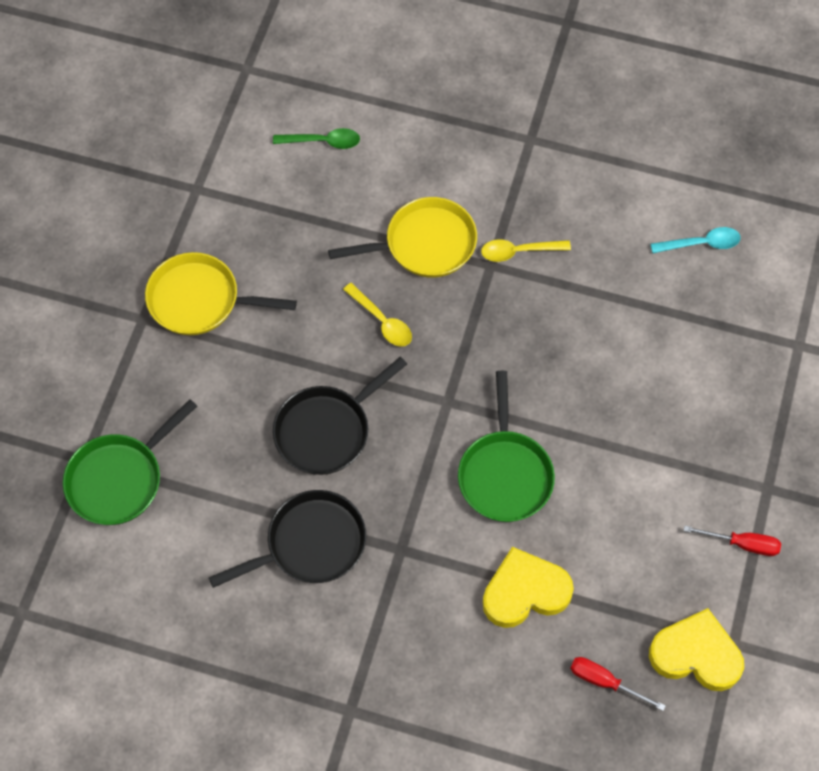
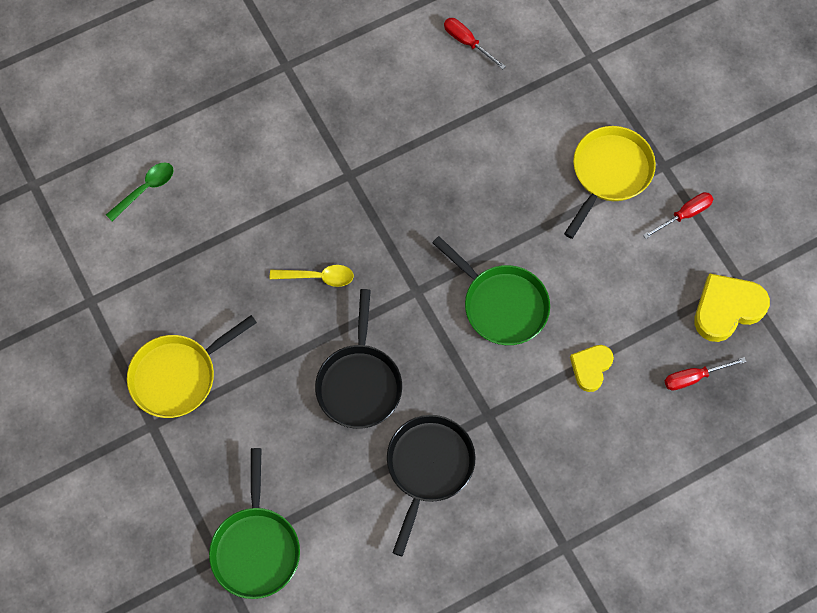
camera: 45 degrees left, 5 degrees up
yellow pan [328,197,477,278] -> yellow pan moved to [564,126,656,239]
yellow spoon [481,240,571,262] -> none
yellow heart [483,547,574,628] -> yellow heart [570,345,614,392], size x0.62
turquoise spoon [651,227,741,253] -> red screwdriver [444,18,506,69]

